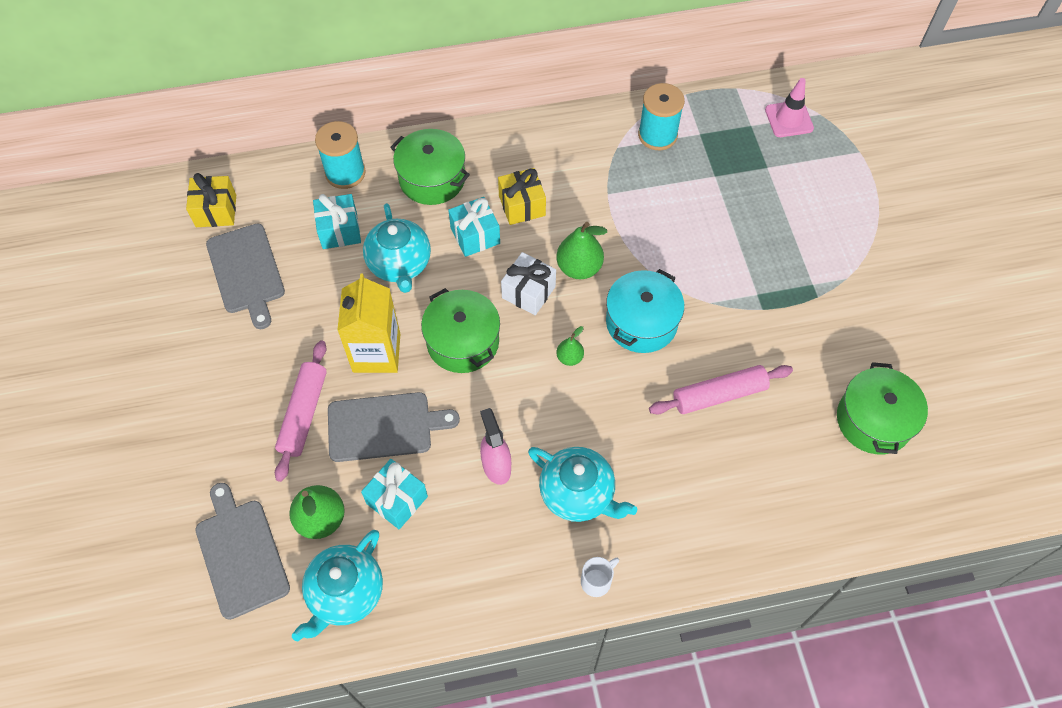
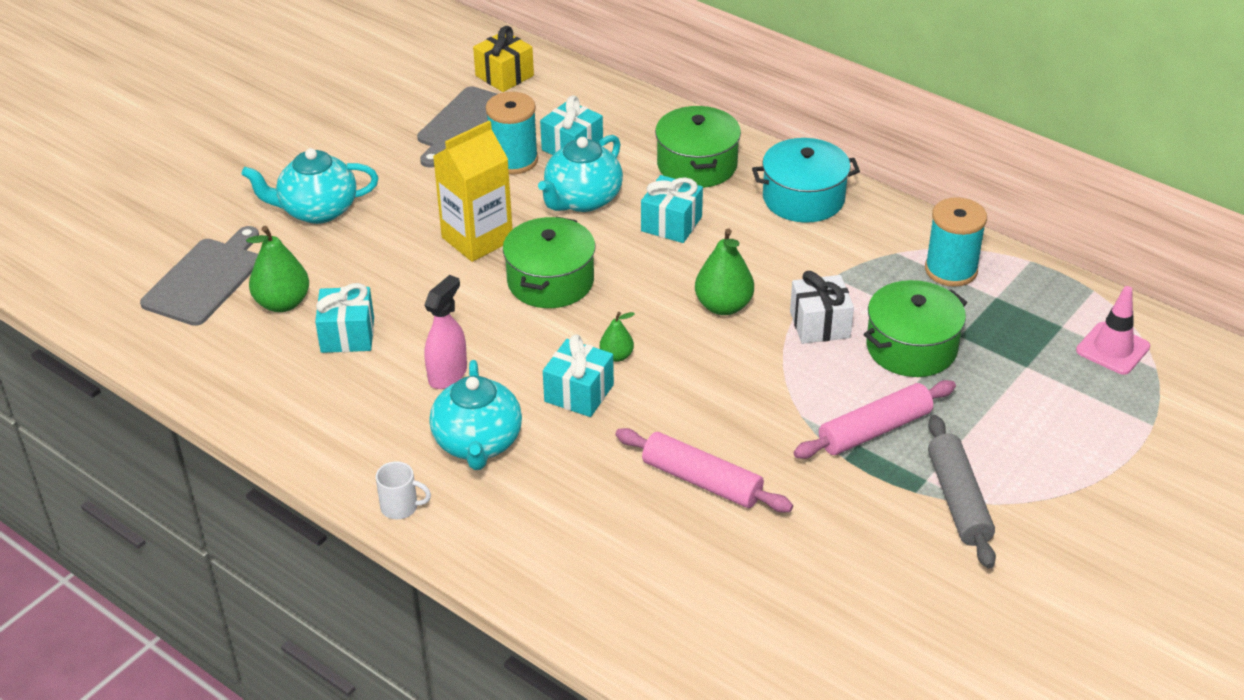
camera: 50 degrees right, 20 degrees down
pink rolling pin [275,340,327,482] -> pink rolling pin moved to [794,380,956,459]
turquoise teapot [292,530,383,641] -> turquoise teapot moved to [241,148,378,224]
turquoise spool [315,121,366,189] -> turquoise spool moved to [486,92,538,174]
grey cutting board [328,392,460,462] -> none
yellow gift [498,168,546,225] -> none
white gift [501,252,556,315] -> white gift moved to [790,271,854,344]
turquoise pot [606,269,684,353] -> turquoise pot moved to [752,138,860,223]
green pot [837,362,928,454] -> green pot moved to [864,280,967,377]
none -> turquoise gift [543,335,614,417]
none -> grey rolling pin [928,415,996,569]

